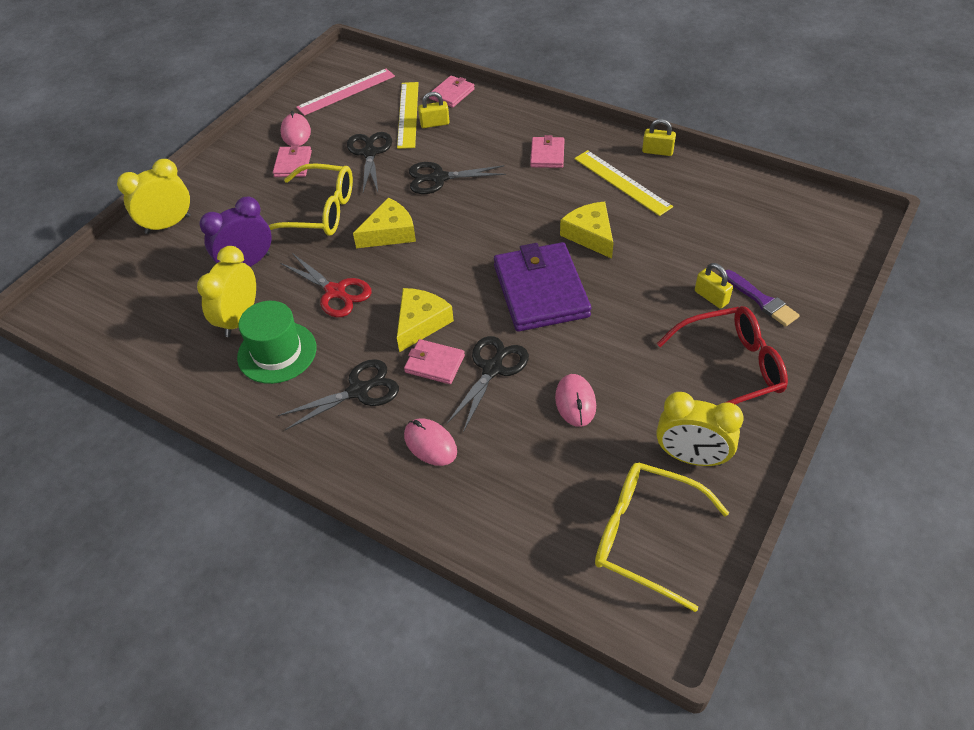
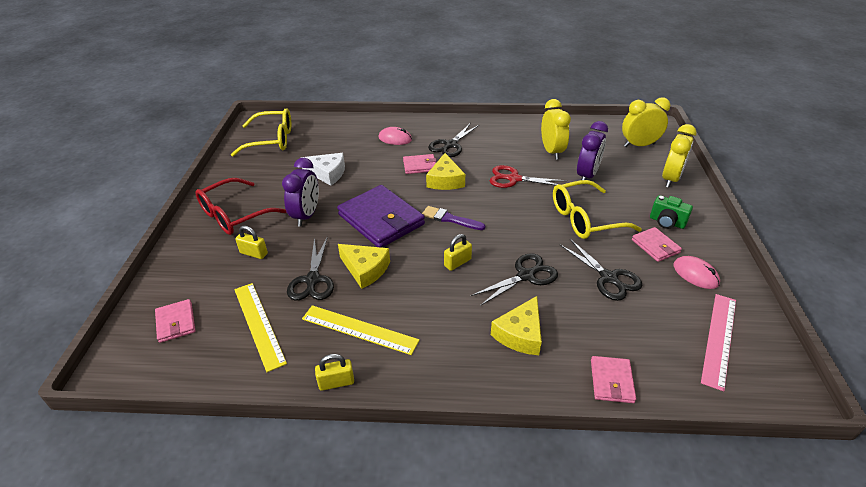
camera: 150 degrees right, 10 degrees down
green hat [237,301,317,384] -> none
yellow cheese [353,198,416,248] -> yellow cheese moved to [491,296,542,355]
yellow ruler [397,82,419,149] -> yellow ruler moved to [234,283,287,372]
yellow padlock [418,92,449,128] -> yellow padlock moved to [444,234,472,271]
black scissors [446,336,529,432] -> black scissors moved to [287,236,334,301]
pink wallet [530,135,565,168] -> pink wallet moved to [155,299,195,343]
pink mouse [555,374,596,427] -> white cheese [301,153,345,186]
yellow clock [656,392,744,466] -> yellow clock moved to [622,97,670,147]
purple brush [725,270,800,327] -> purple brush moved to [422,206,486,230]
none -> purple clock [282,158,319,227]
none -> green camera [650,195,693,229]

